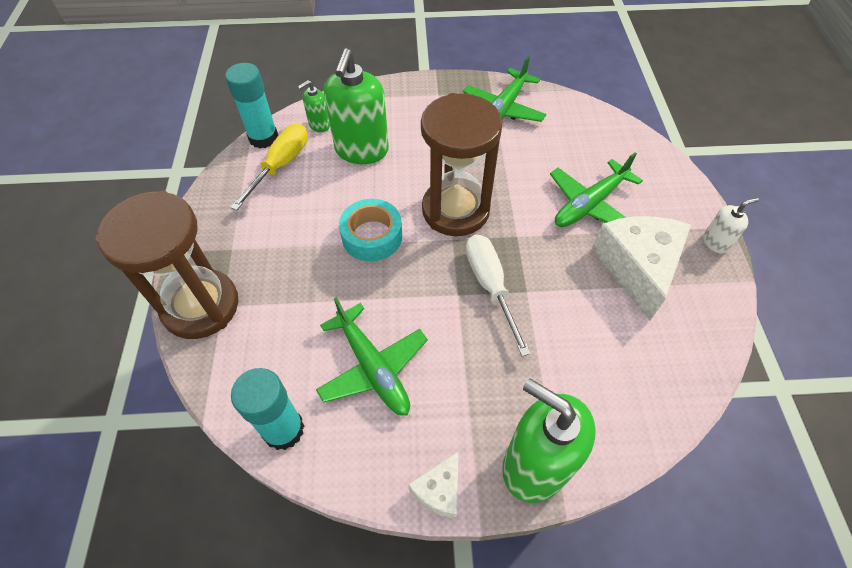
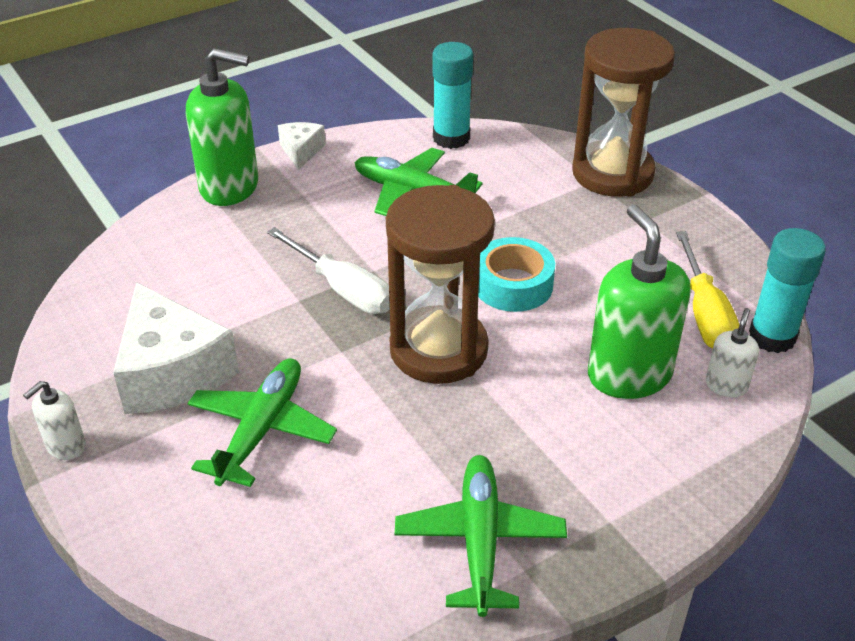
camera: 150 degrees right, 15 degrees down
green soap dispenser [298,80,330,132] -> white soap dispenser [706,308,759,398]

